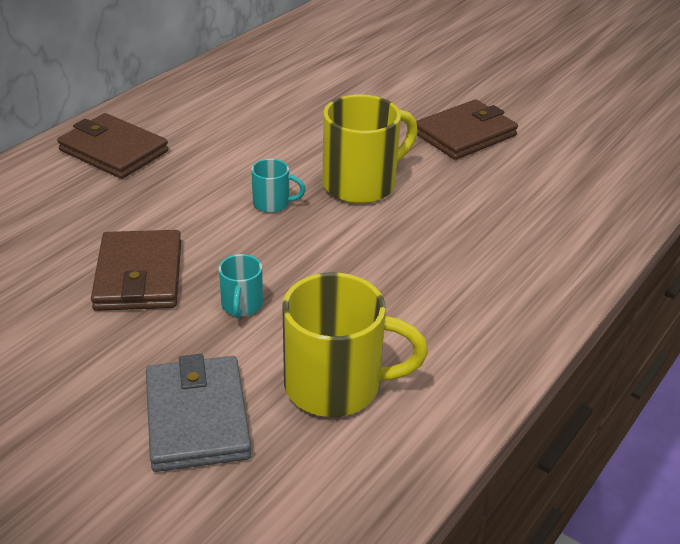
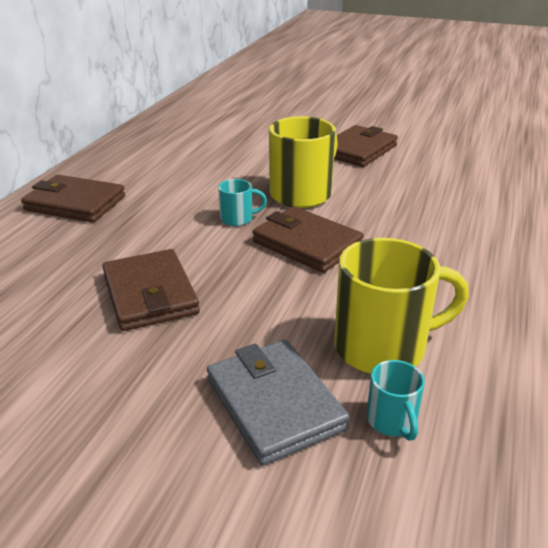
camera: 15 degrees left, 5 degrees down
turquoise mug [219,254,263,318] -> turquoise mug moved to [367,360,425,441]
none -> brown wallet [252,206,364,273]

